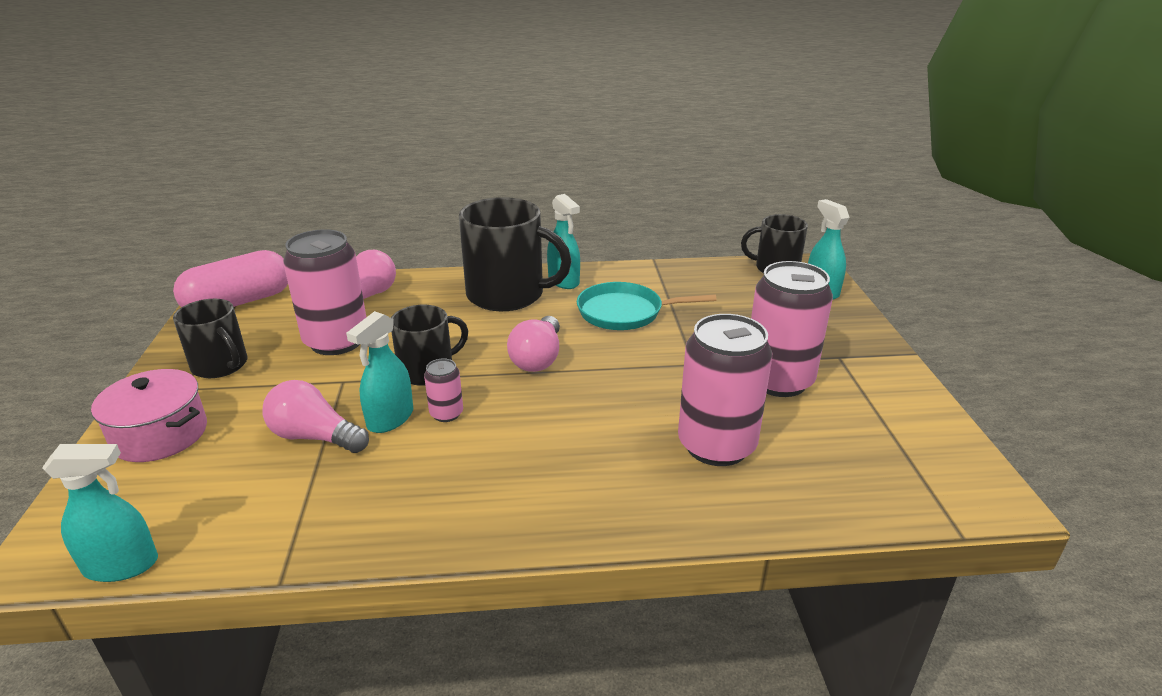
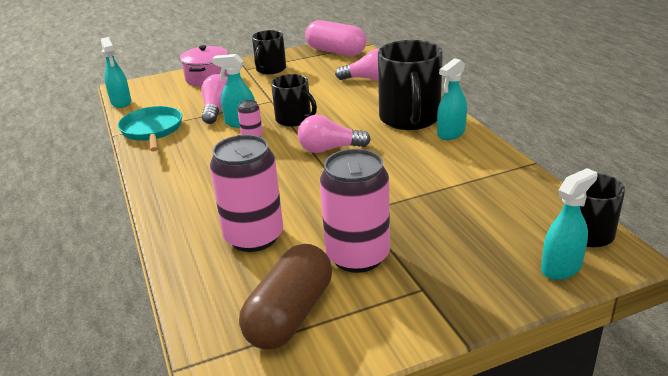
camera: 75 degrees right, 0 degrees up
pink can [283,229,366,355] -> none
turquoise pan [577,282,717,330] -> turquoise pan moved to [118,106,182,152]
none -> brown capsule [239,244,332,350]

